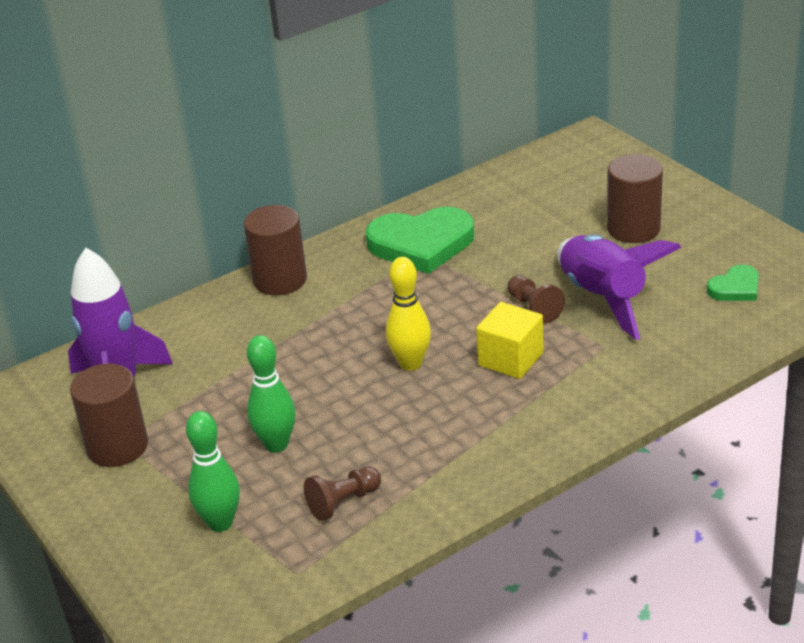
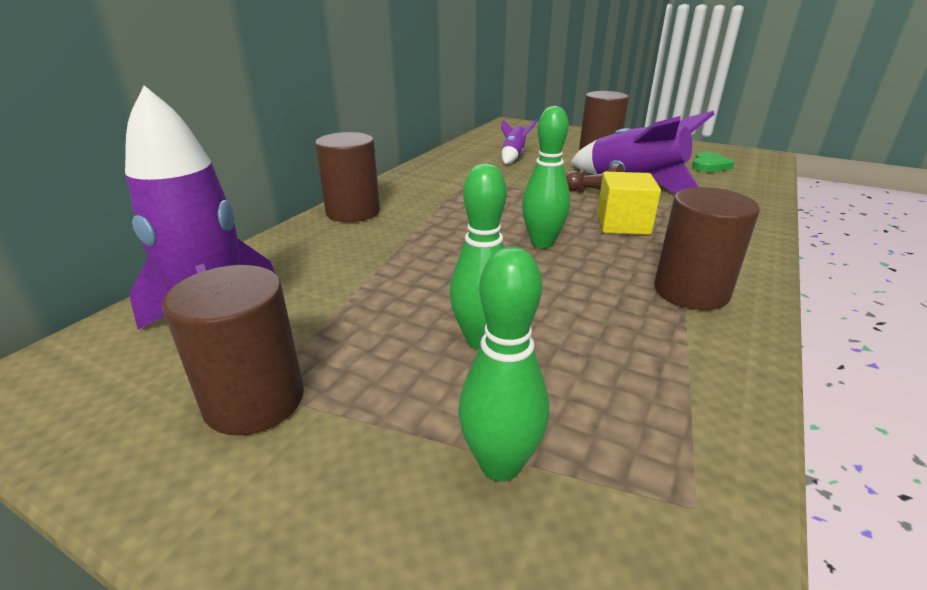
camera: 30 degrees left, 5 degrees down
brown pawn [304,466,381,521] -> none
green heart [366,207,474,274] -> none
yellow bowling pin [386,257,431,371] -> green bowling pin [522,106,570,248]
none -> purple rocket [501,119,537,164]
none -> brown cylinder [654,187,760,310]

